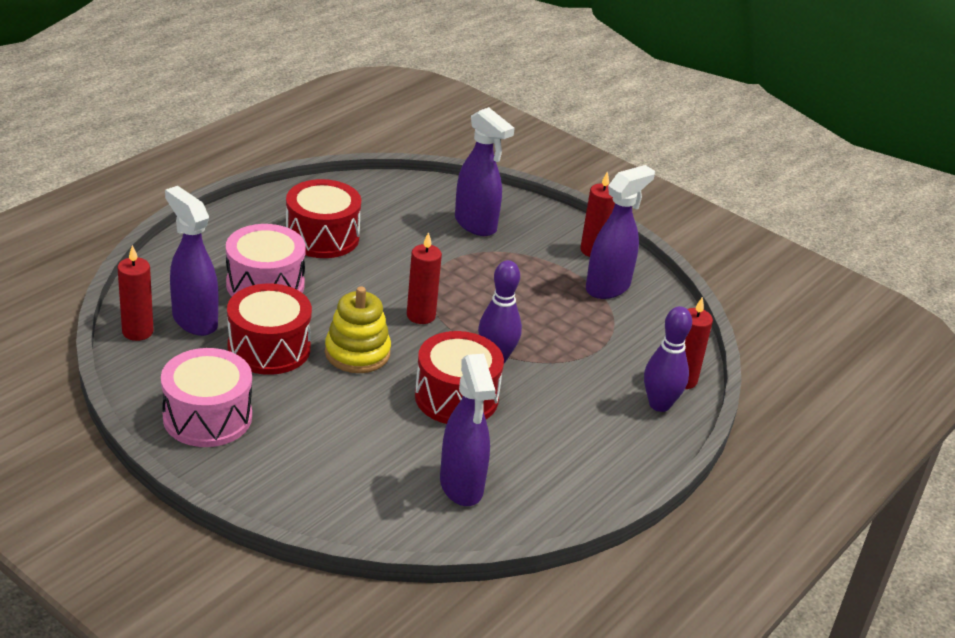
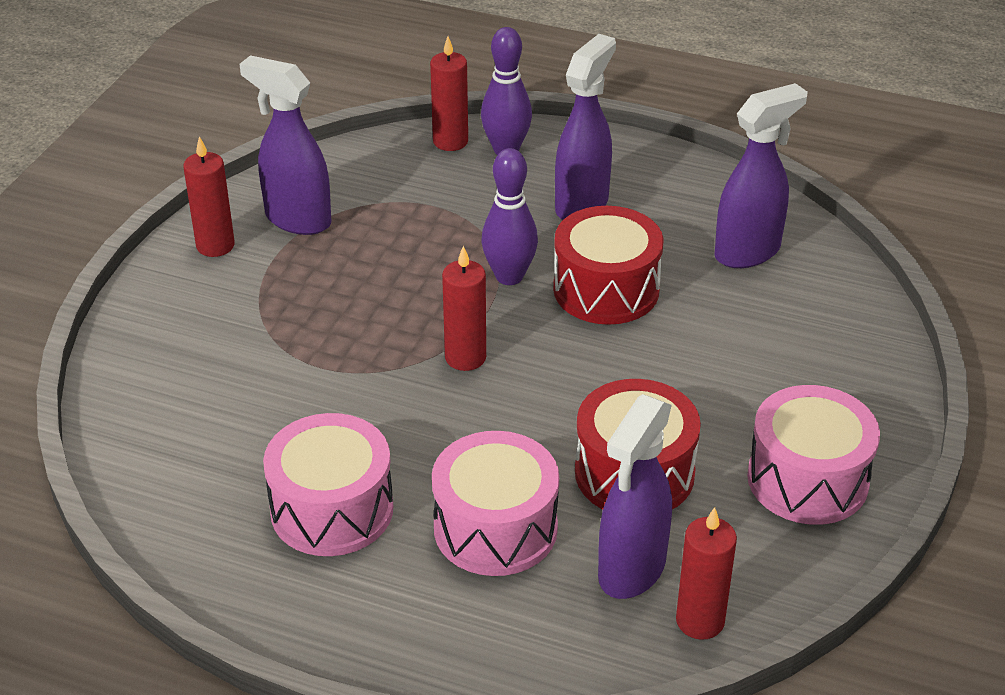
camera: 105 degrees left, 5 degrees up
red drum [286,179,361,258] -> pink drum [263,413,393,556]
yellow stacking toy [325,286,391,373] -> none
purple spray bottle [455,107,515,236] -> purple spray bottle moved to [555,34,616,220]

